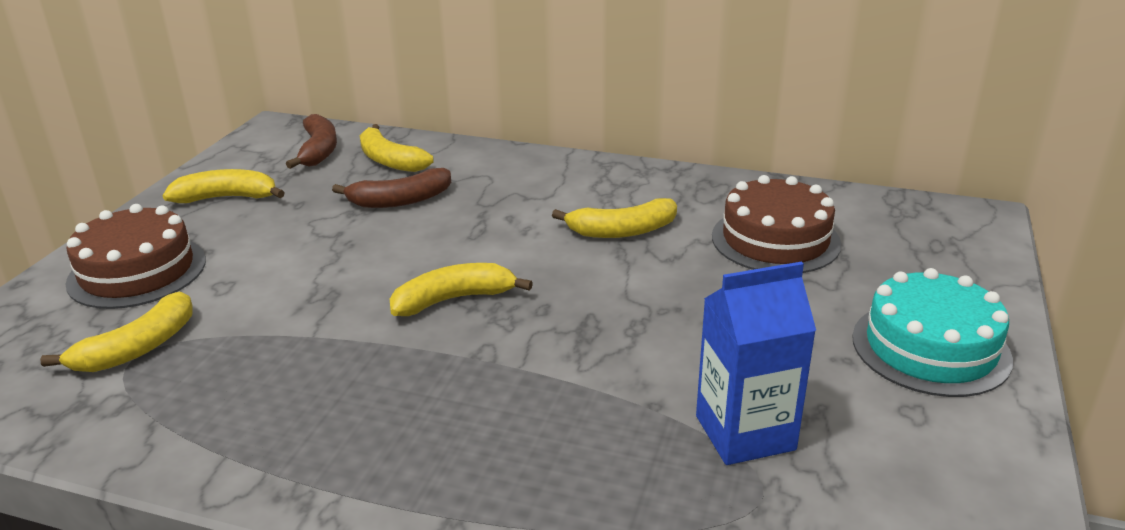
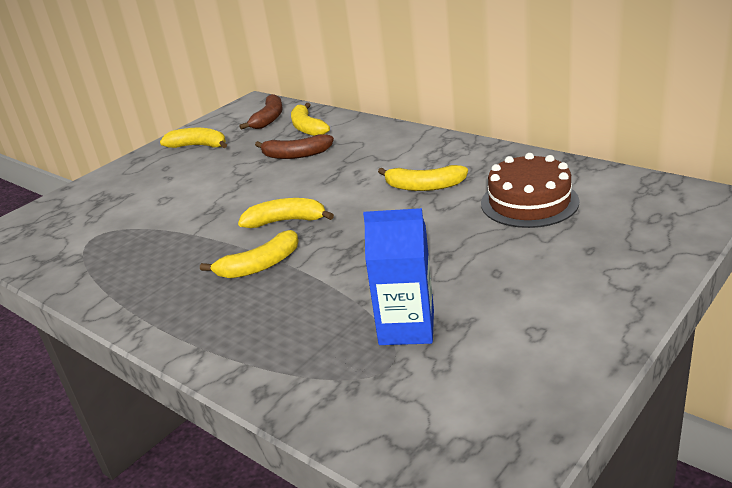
camera: 25 degrees right, 0 degrees up
yellow banana [40,291,193,372] -> yellow banana moved to [200,230,298,278]
brown cake [66,204,206,309] -> none
turquoise cake [852,268,1013,397] -> none

